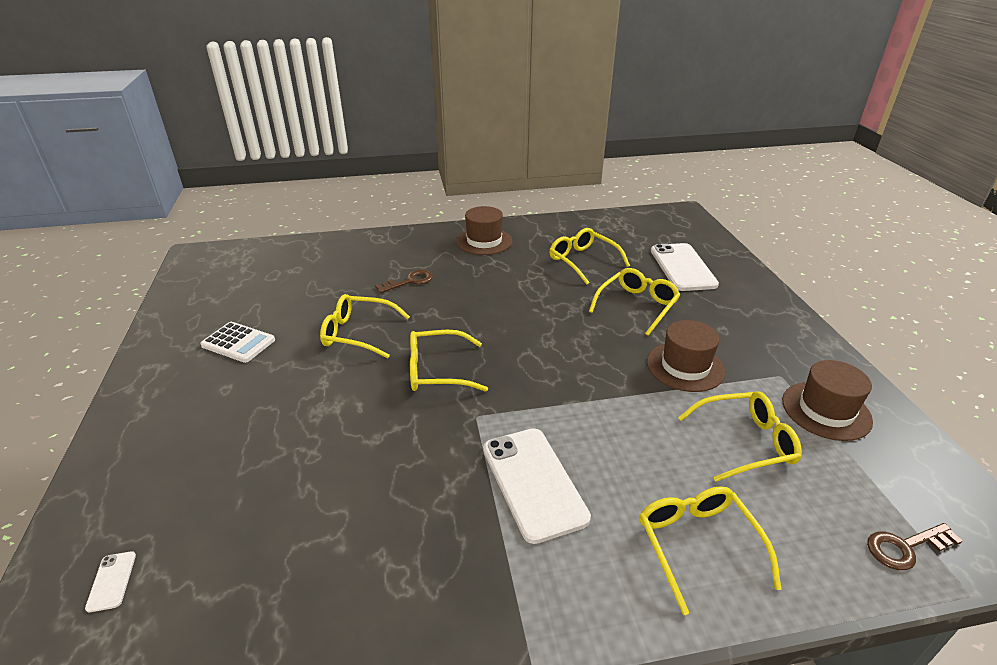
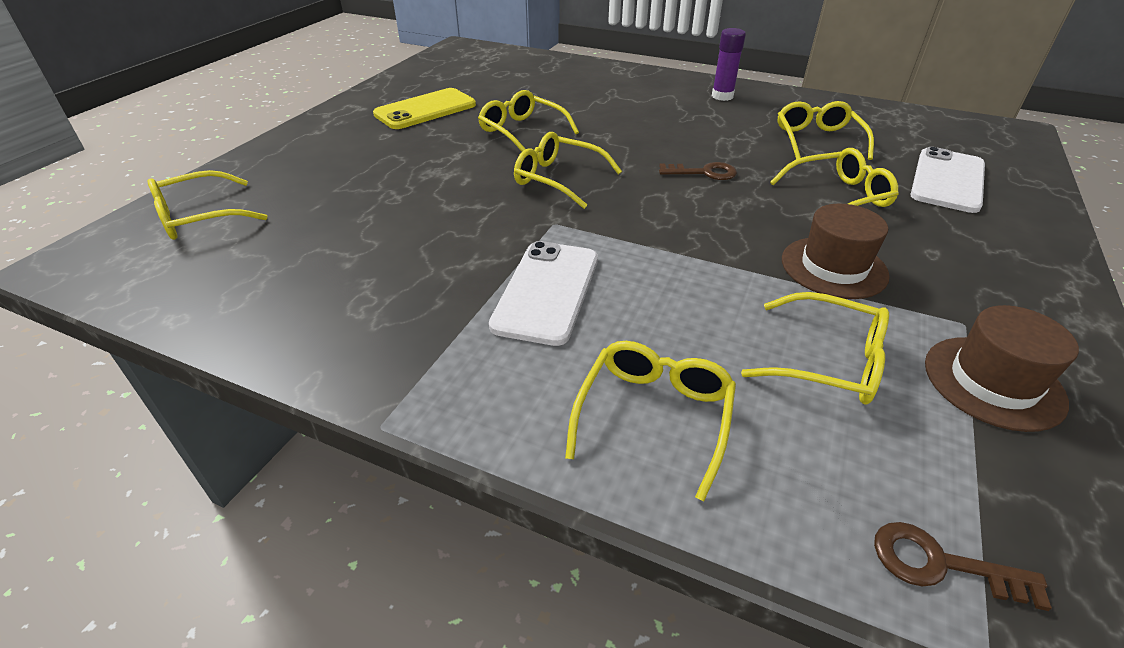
camera: 35 degrees right, 5 degrees up
white phone [85,551,136,612] -> yellow glasses [147,170,267,240]
white calculator [200,322,275,363] -> yellow phone [373,88,476,129]
brown key [375,270,433,293] -> brown key moved to [659,162,737,180]
brown hat [456,206,512,255] -> purple glue stick [712,28,746,101]

